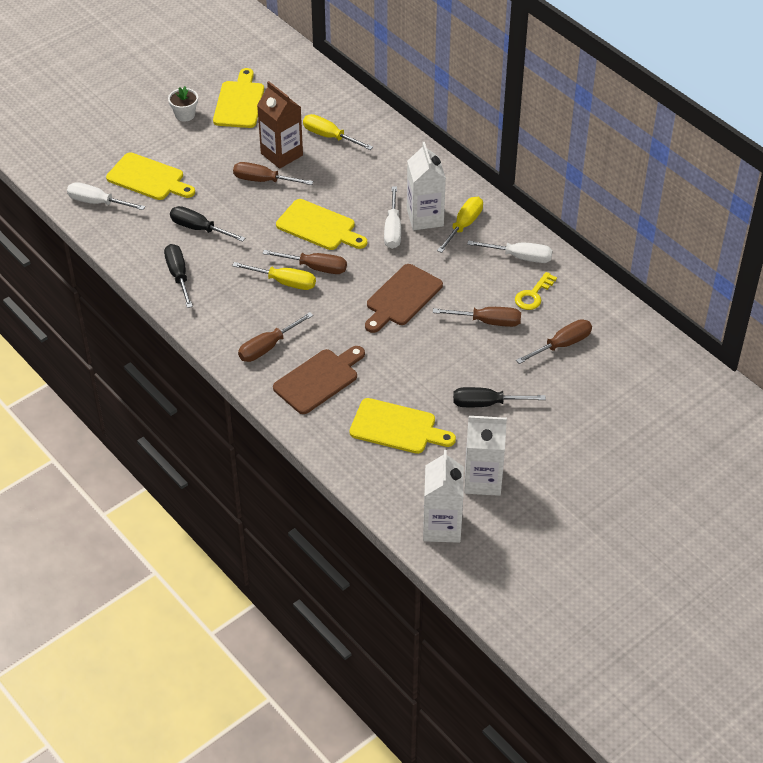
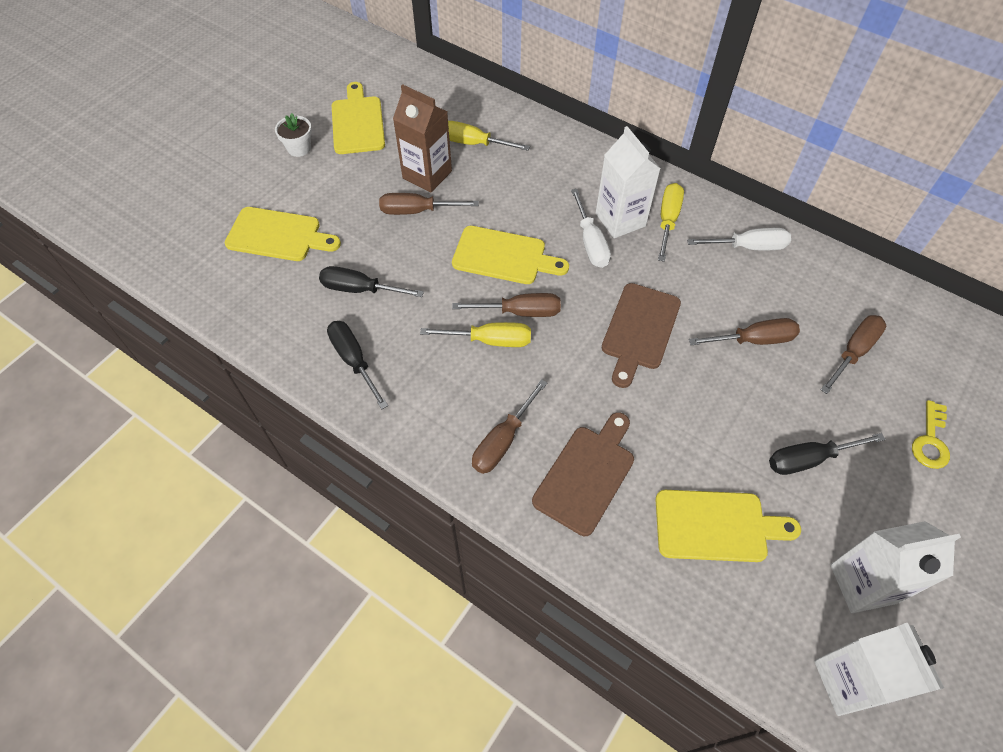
camera: 15 degrees left, 10 degrees up
white screwdriver [67,182,145,210] -> none
yellow key [515,272,557,310] -> yellow key moved to [912,400,950,469]

